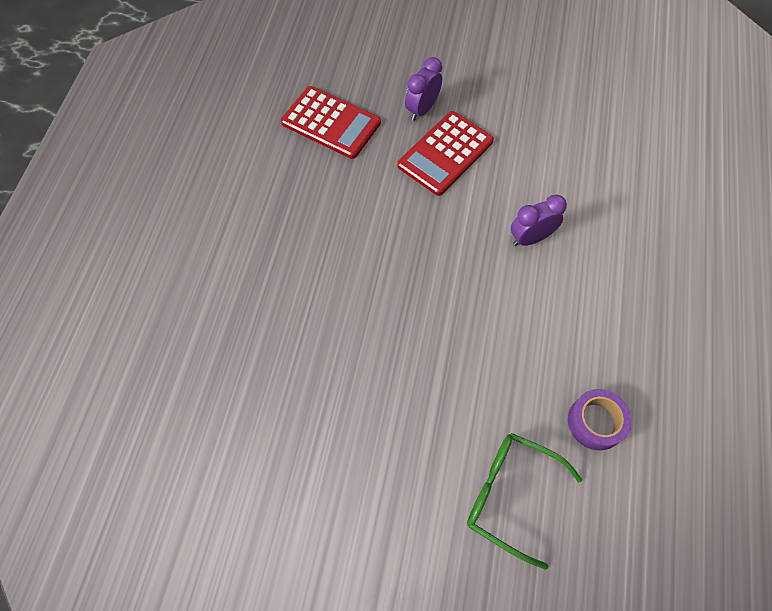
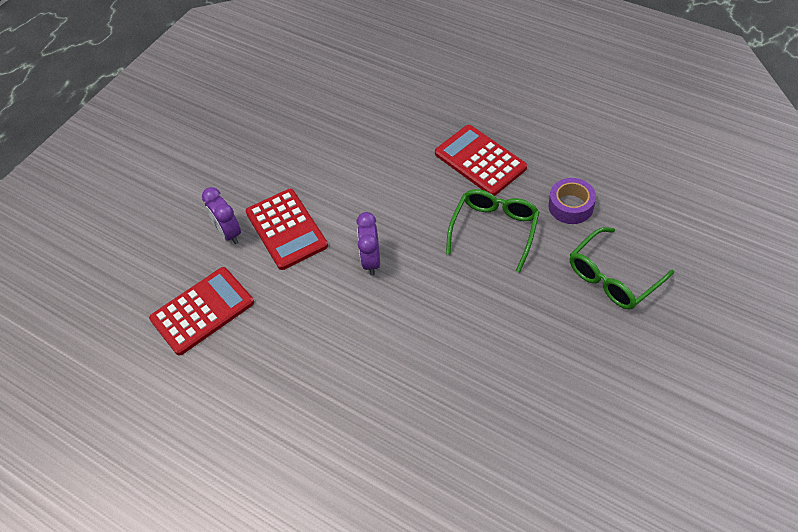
camera: 65 degrees left, 10 degrees down
purple clock [511,194,567,246] -> purple clock moved to [356,212,380,275]
none -> red calculator [435,125,527,196]
none -> green glasses [446,189,539,272]

